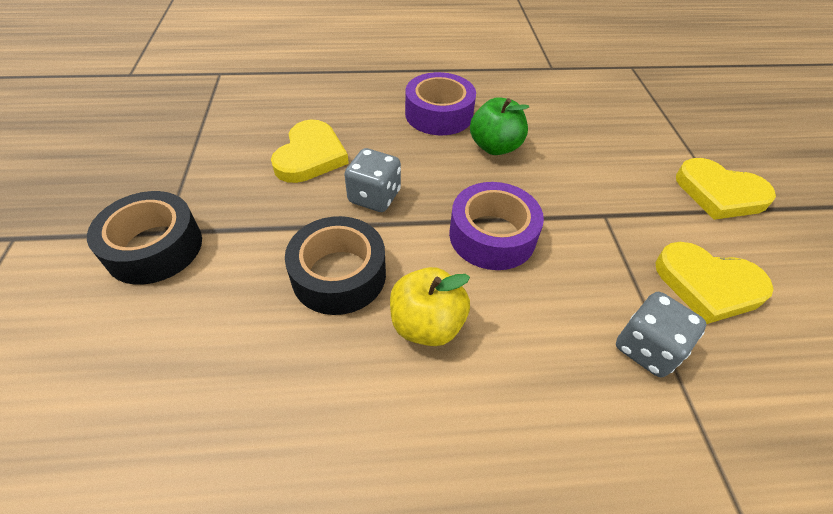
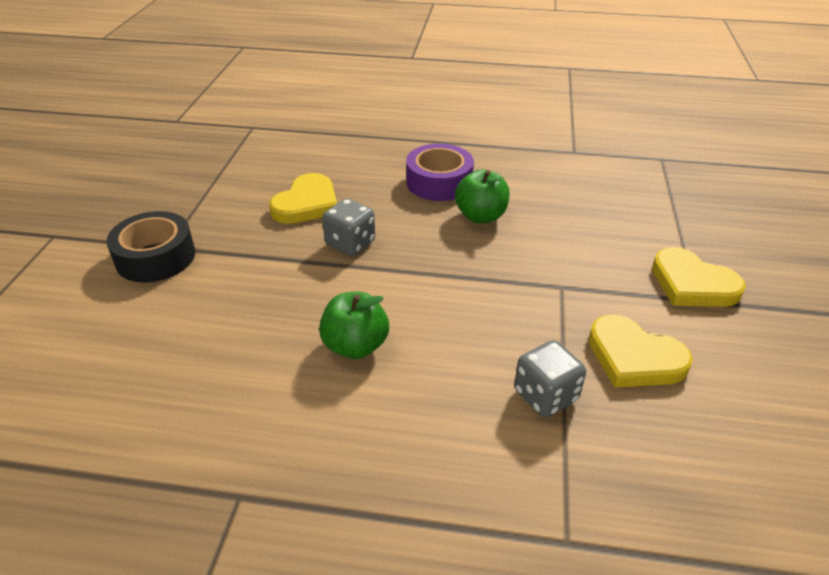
camera: 15 degrees right, 10 degrees down
black tape [285,216,386,315] -> none
yellow apple [390,267,470,346] -> green apple [319,291,389,359]
purple tape [449,182,544,270] -> none

